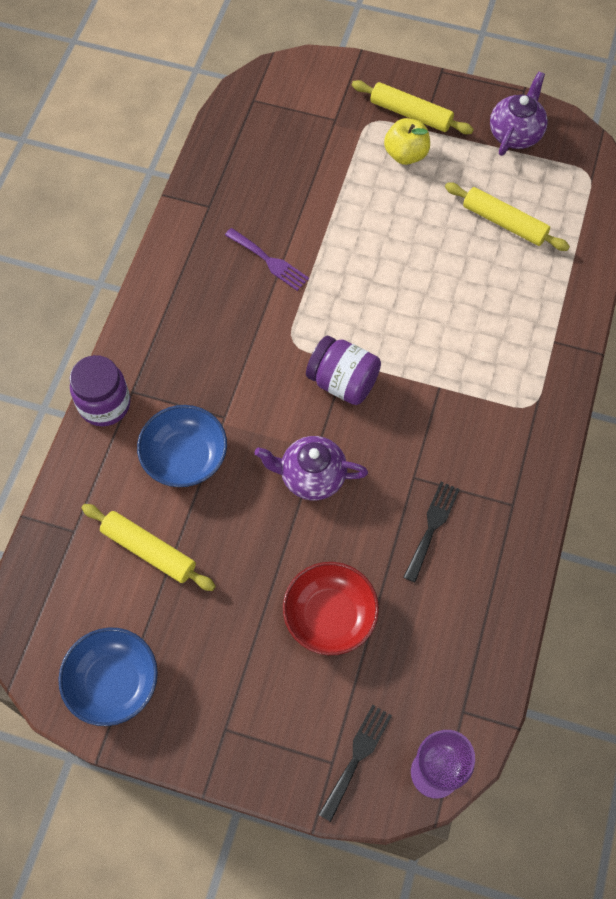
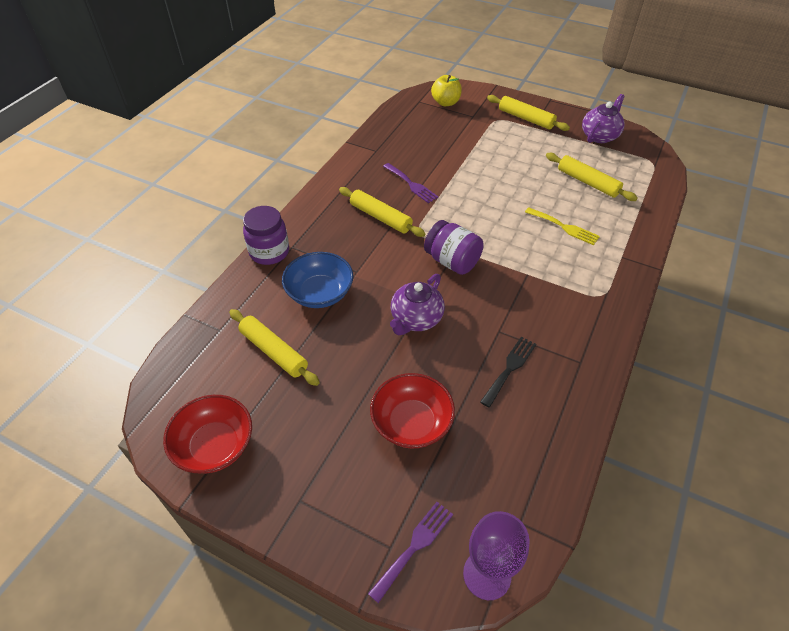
camera: 10 degrees right, 15 degrees down
blue bowl [58,628,158,726] -> red bowl [163,395,252,473]
purple teapot [255,436,368,500] -> purple teapot turned 75 degrees counterclockwise [390,274,445,335]
black fork [318,705,392,822] -> purple fork [368,502,453,603]
yellow apple [384,118,430,165] -> yellow apple moved to [431,75,462,106]
none -> yellow rolling pin [339,187,426,237]
none -> yellow fork [525,207,600,245]

